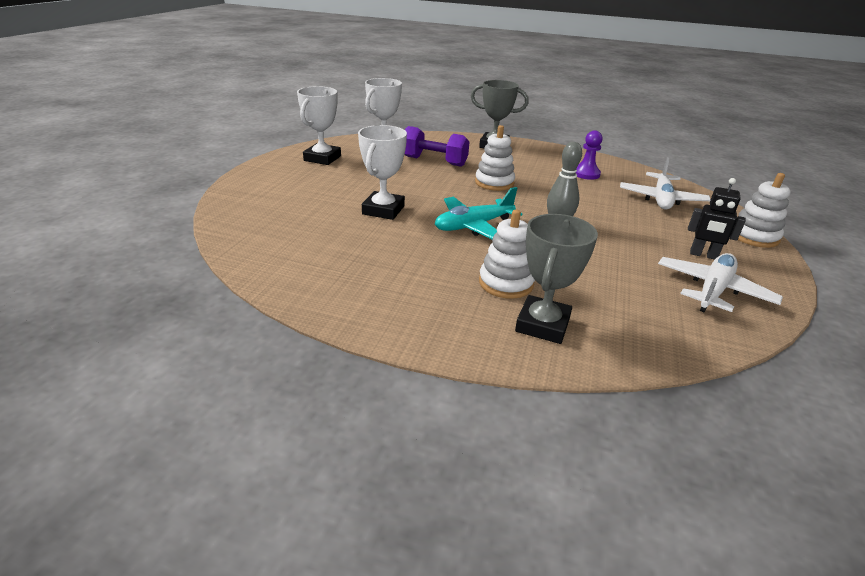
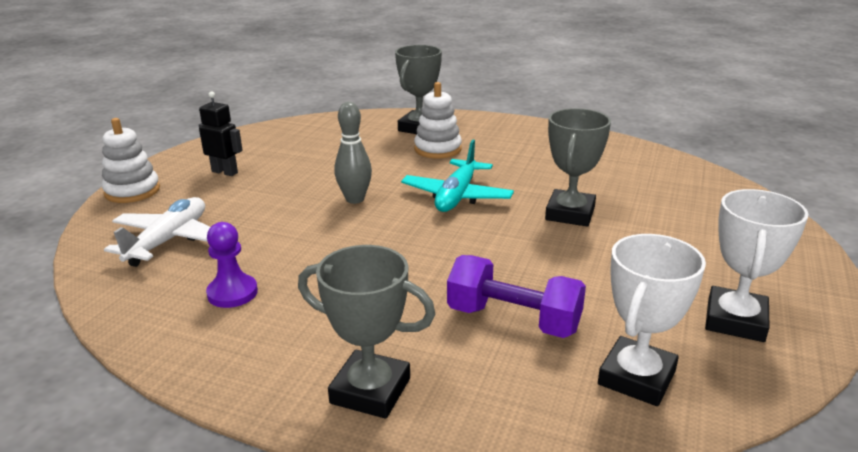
camera: 175 degrees left, 5 degrees down
white trophy [358,125,407,220] -> grey trophy [545,108,611,226]
turquoise plane [435,187,522,239] -> turquoise plane turned 135 degrees clockwise [401,139,514,212]
white stacking toy [475,125,515,191] -> none
white plane [658,253,783,313] -> none

